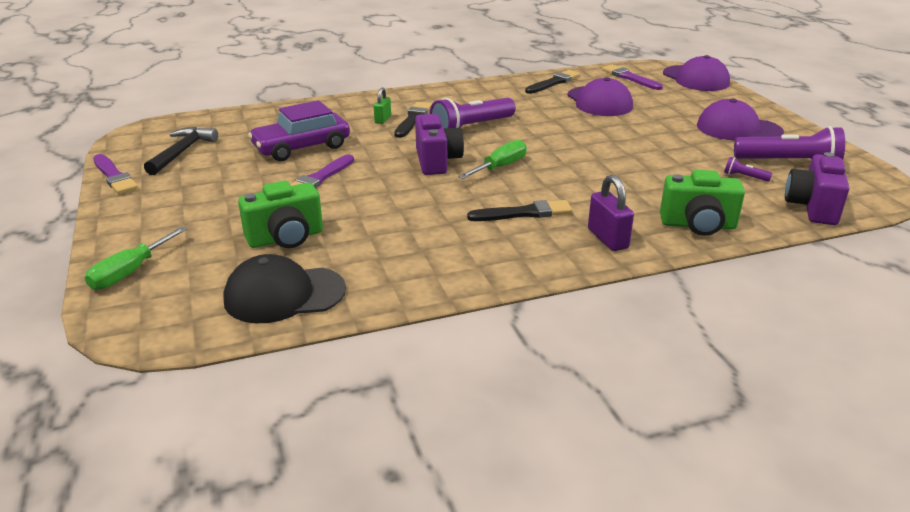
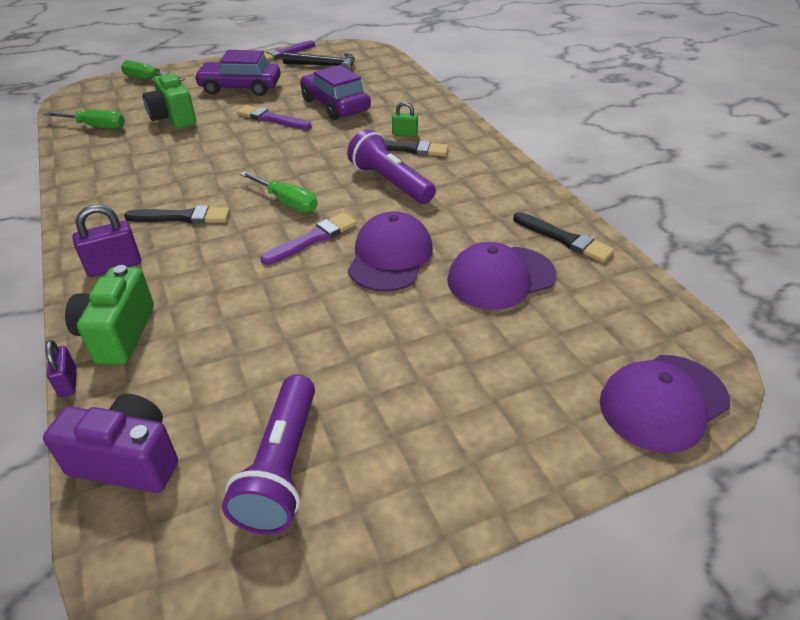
camera: 85 degrees right, 10 degrees up
black cap [223,254,346,323] -> green screwdriver [44,109,125,129]
purple camera [415,114,464,175] -> none
black brush [467,200,573,221] -> black brush turned 75 degrees counterclockwise [124,206,230,224]
purple brush [602,65,663,90] -> purple brush moved to [261,213,357,265]
purple cap [697,98,784,140] -> purple cap moved to [348,211,433,292]
purple flashlight [724,157,772,182] -> none
none -> purple padlock [45,340,76,397]
none -> purple car [194,50,281,96]

